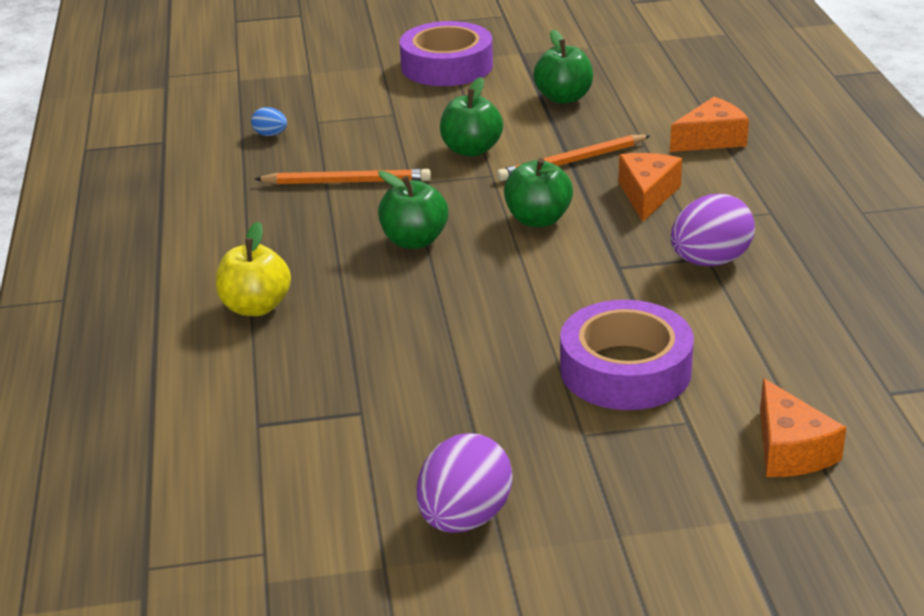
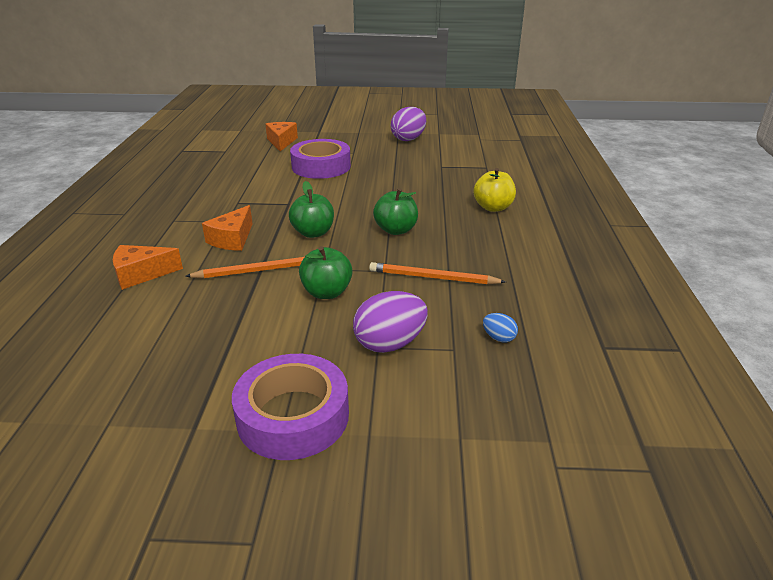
camera: 170 degrees left, 0 degrees up
green apple [533,29,593,104] -> none
purple egg [671,194,755,266] -> purple egg moved to [353,291,428,353]

